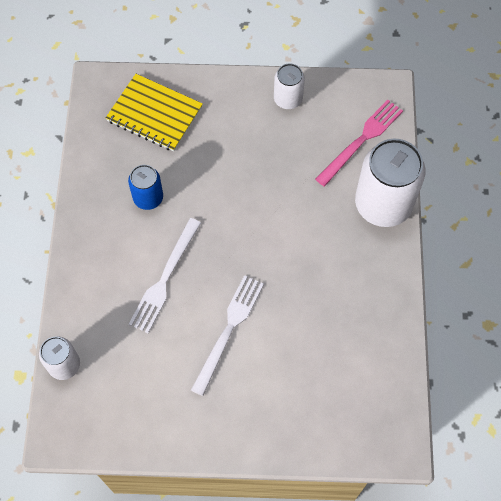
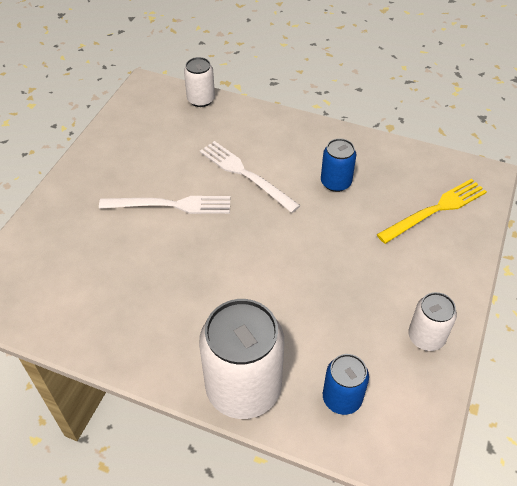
camera: 110 degrees right, 15 degrees down
yellow notebook [106,74,203,151] -> yellow fork [377,179,487,244]
white fork [191,275,264,396] -> white fork turned 45 degrees counterclockwise [99,196,230,214]
pink fork [315,100,403,187] -> blue can [323,354,369,415]

